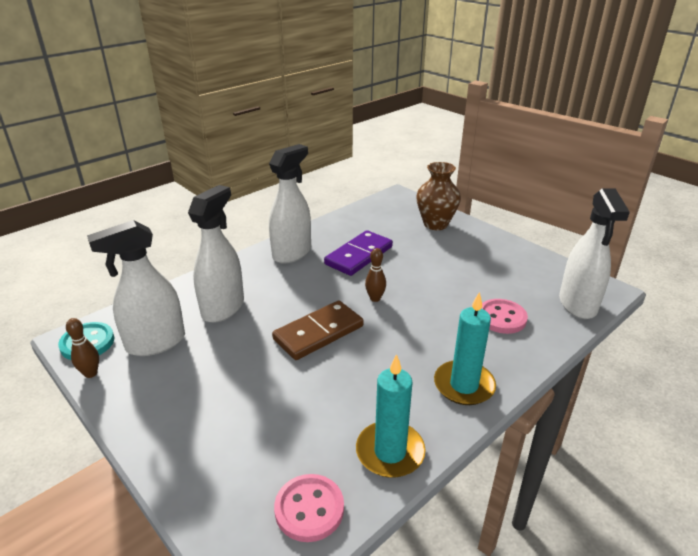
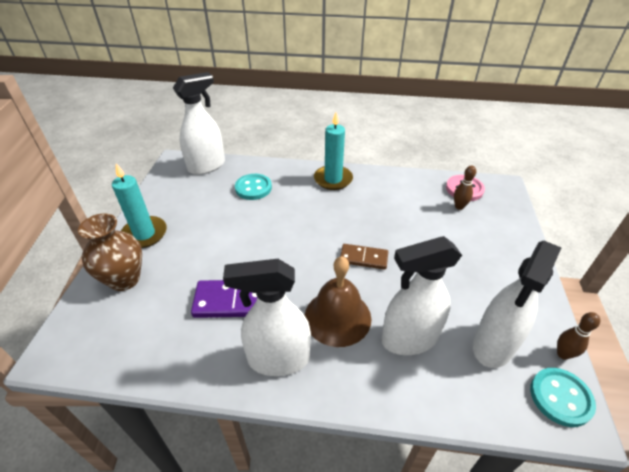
camera: 130 degrees left, 10 degrees up
white spray bottle [87,220,185,356] -> white spray bottle turned 105 degrees clockwise [473,240,561,368]
brown domino [272,300,364,360] -> brown domino [340,244,388,270], size x0.63
turquoise candle [356,354,426,478] -> turquoise candle moved to [112,163,167,248]
brown bowling pin [365,248,386,302] -> brown bowling pin moved to [454,165,476,210]
pink button [481,299,528,334] -> turquoise button [235,174,272,200]
none -> brown bell [305,256,371,347]

